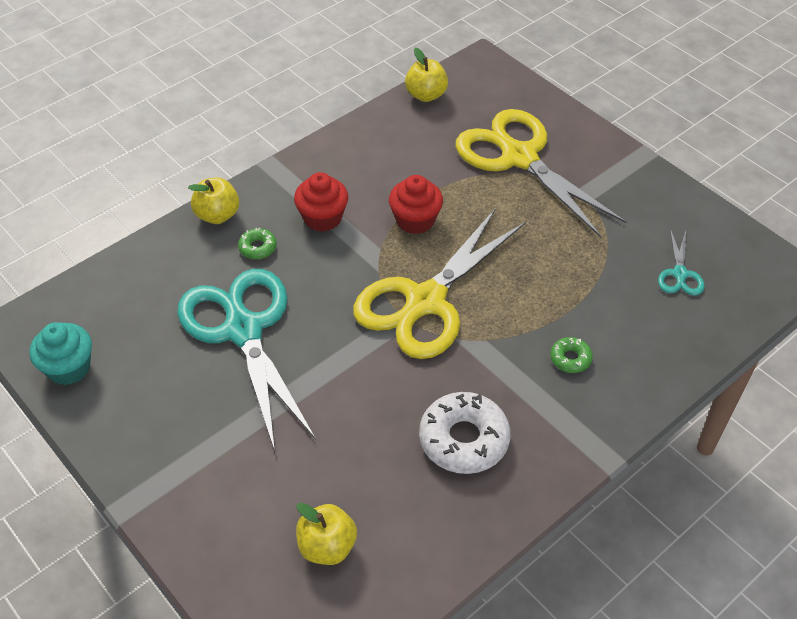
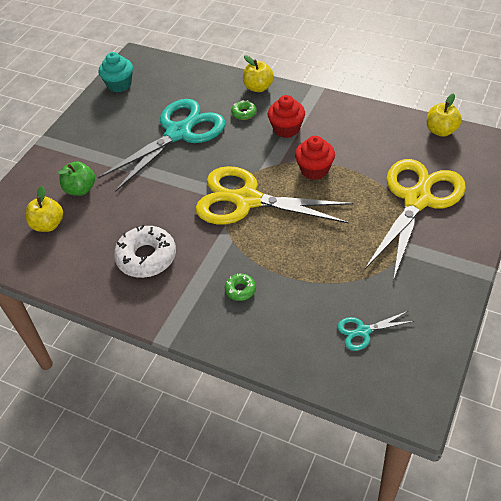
camera: 70 degrees right, 0 degrees up
none -> green apple [57,162,95,196]

